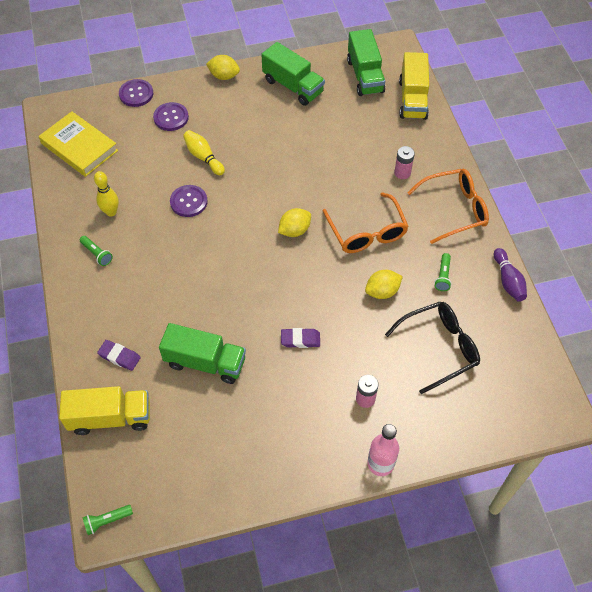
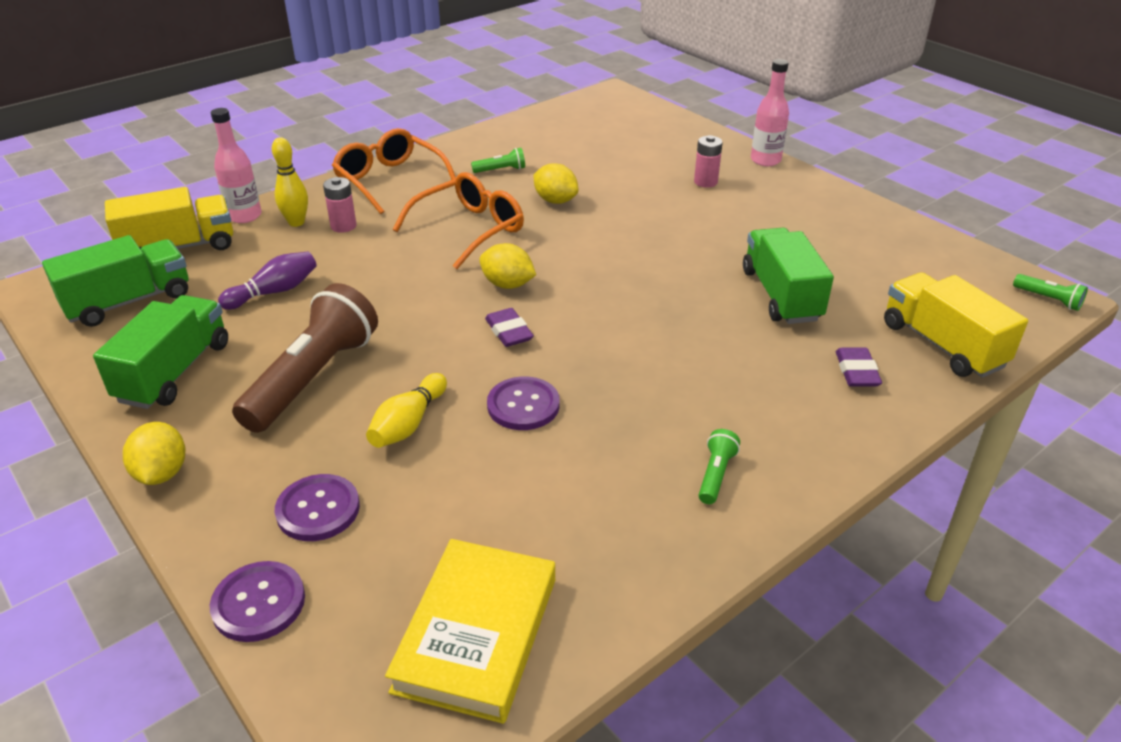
camera: 115 degrees left, 20 degrees down
yellow bowling pin [94,171,119,217] -> yellow bowling pin moved to [272,137,308,227]
purple eraser [281,328,320,348] -> purple eraser moved to [485,308,534,347]
black glasses [385,302,480,394] -> none
purple bowling pin [494,248,527,302] -> purple bowling pin moved to [218,251,317,310]
none -> pink bottle [211,108,262,223]
none -> brown flashlight [232,283,378,433]

